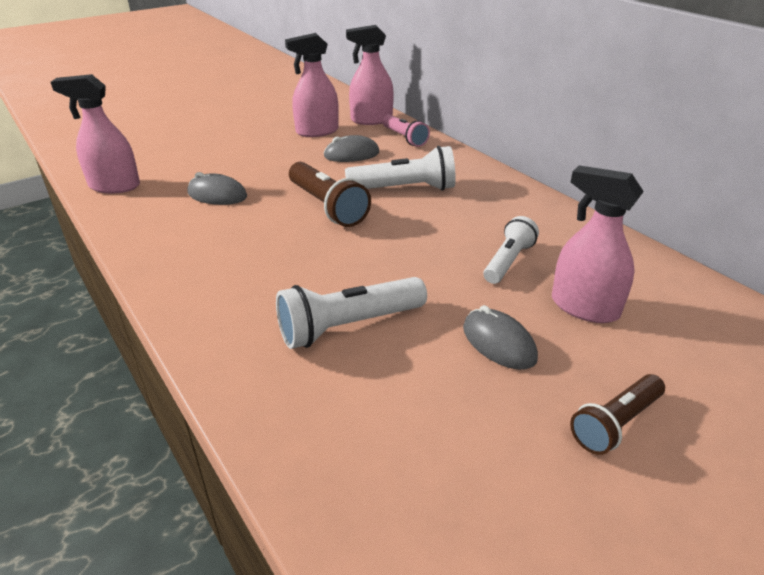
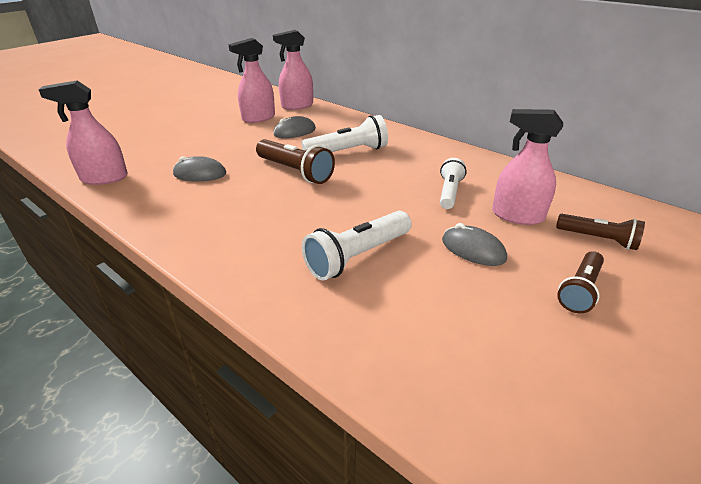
camera: 15 degrees left, 0 degrees up
pink flashlight [382,115,430,147] -> none
none -> brown flashlight [556,214,645,250]

